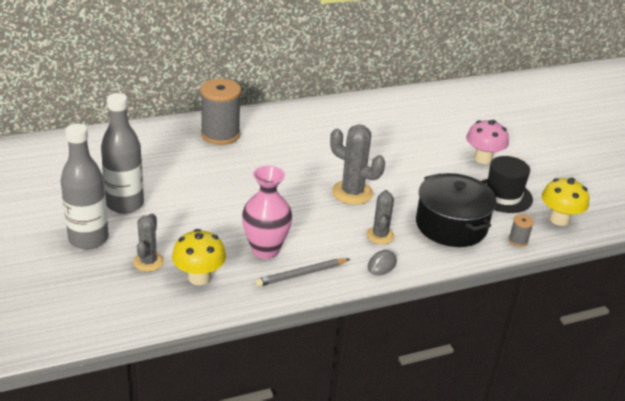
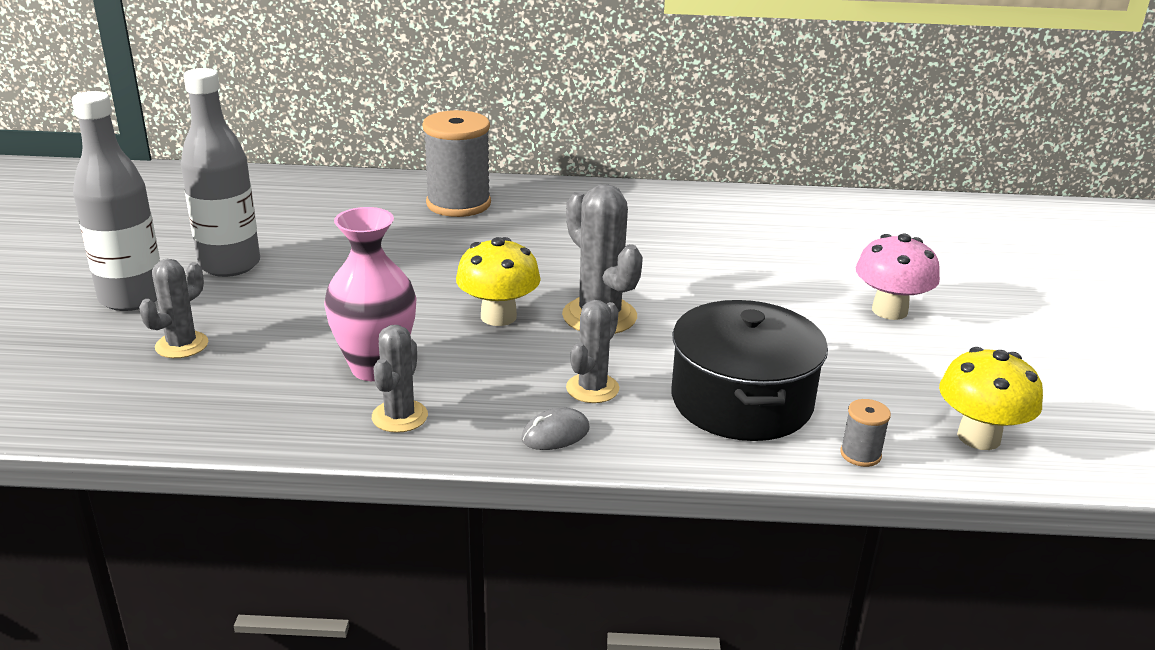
camera: 25 degrees right, 5 degrees down
yellow mushroom [172,229,226,285] -> yellow mushroom moved to [456,237,541,326]
grey pencil [255,259,350,287] -> grey cactus [372,325,428,433]
black hat [481,156,533,213] -> none

